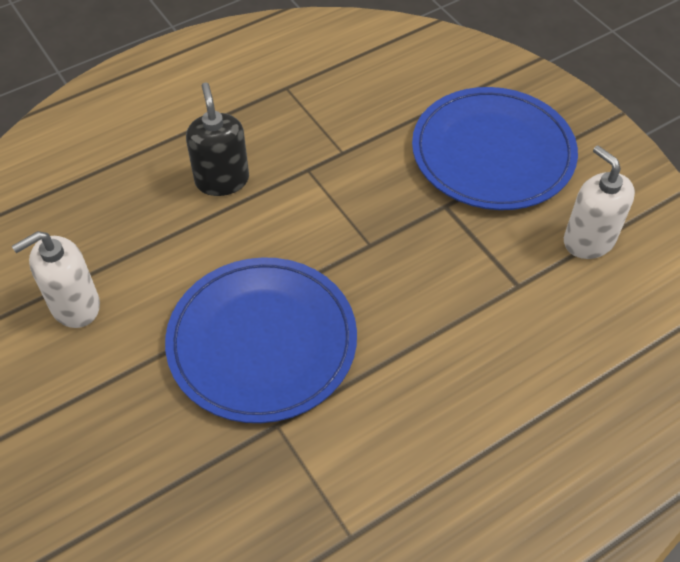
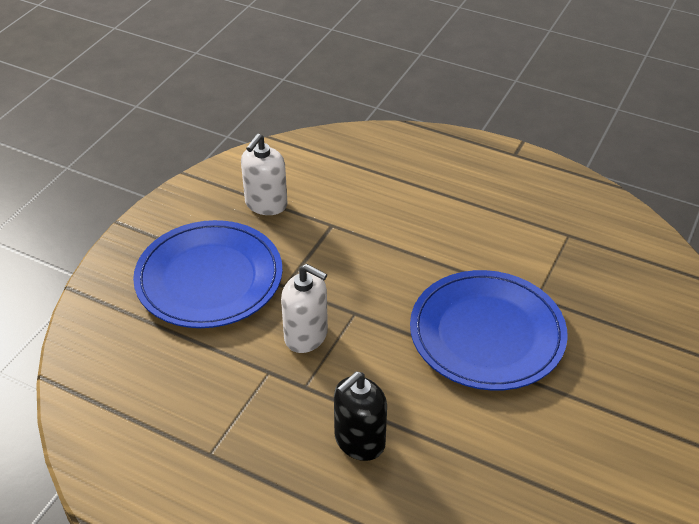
camera: 120 degrees left, 10 degrees down
white soap dispenser [12,231,100,328] -> white soap dispenser moved to [281,264,328,353]

